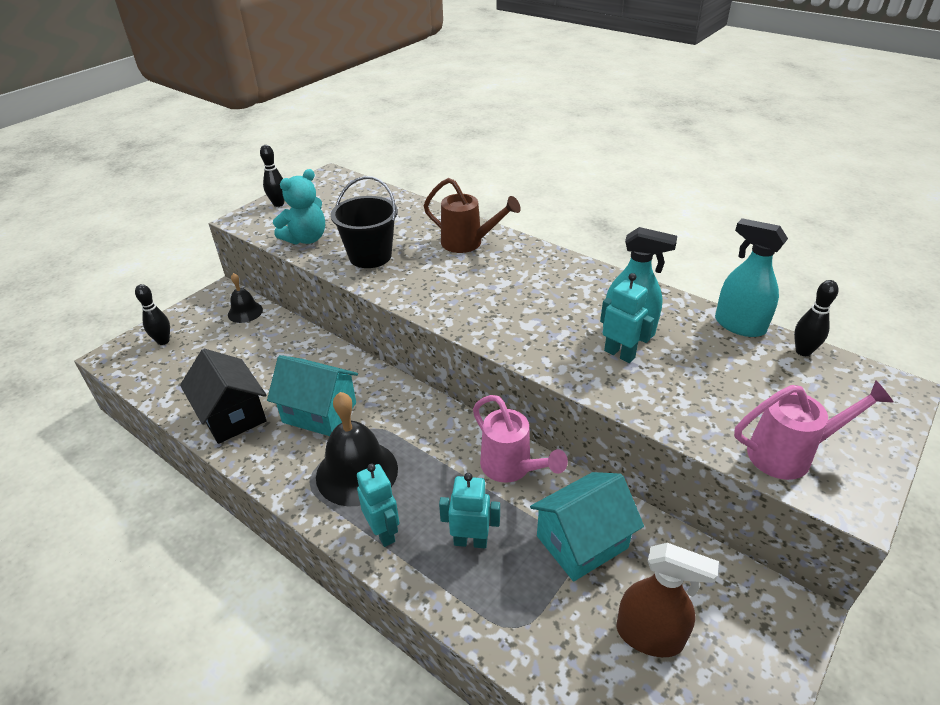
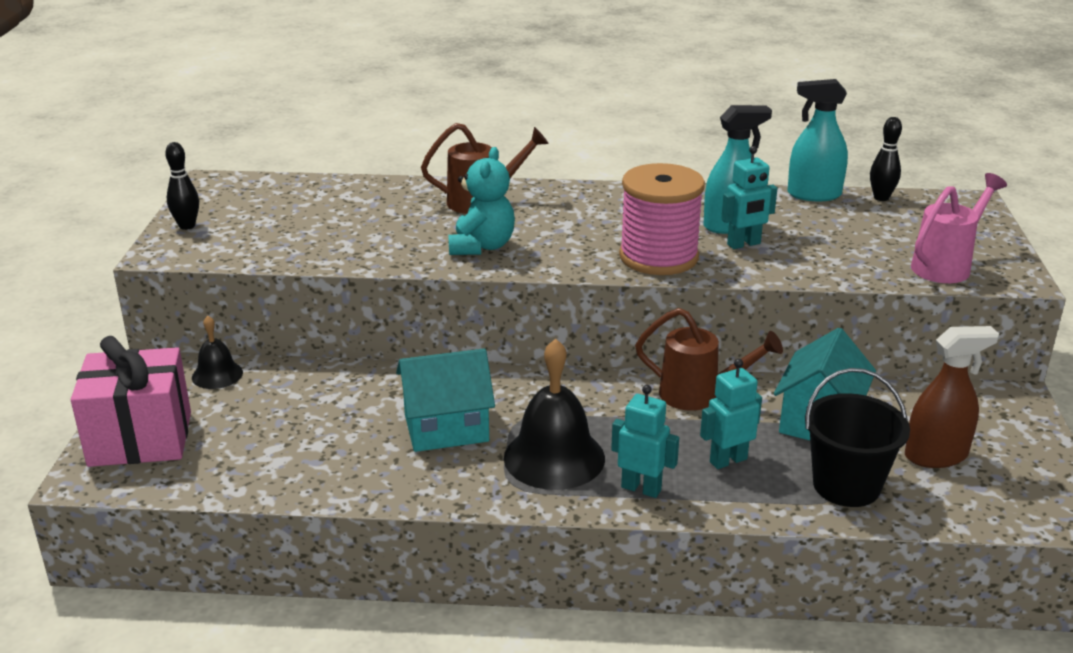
camera: 35 degrees left, 10 degrees down
black bowling pin [135,284,170,345] -> pink gift [71,336,191,467]
black house [180,349,266,444] -> none
turquoise teddy bear [273,169,325,245] -> turquoise teddy bear moved to [448,147,515,255]
black bucket [331,176,398,268] -> black bucket moved to [805,368,910,507]
pink watering can [473,395,568,483] -> brown watering can [635,308,783,411]
turquoise robot [600,273,654,363] -> turquoise robot turned 150 degrees clockwise [721,146,777,249]
none -> pink spool [619,163,705,275]

